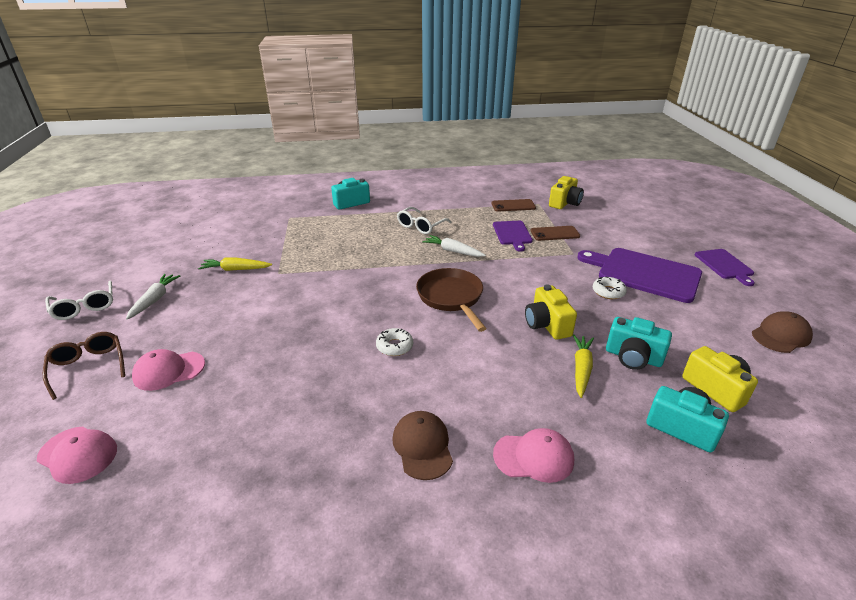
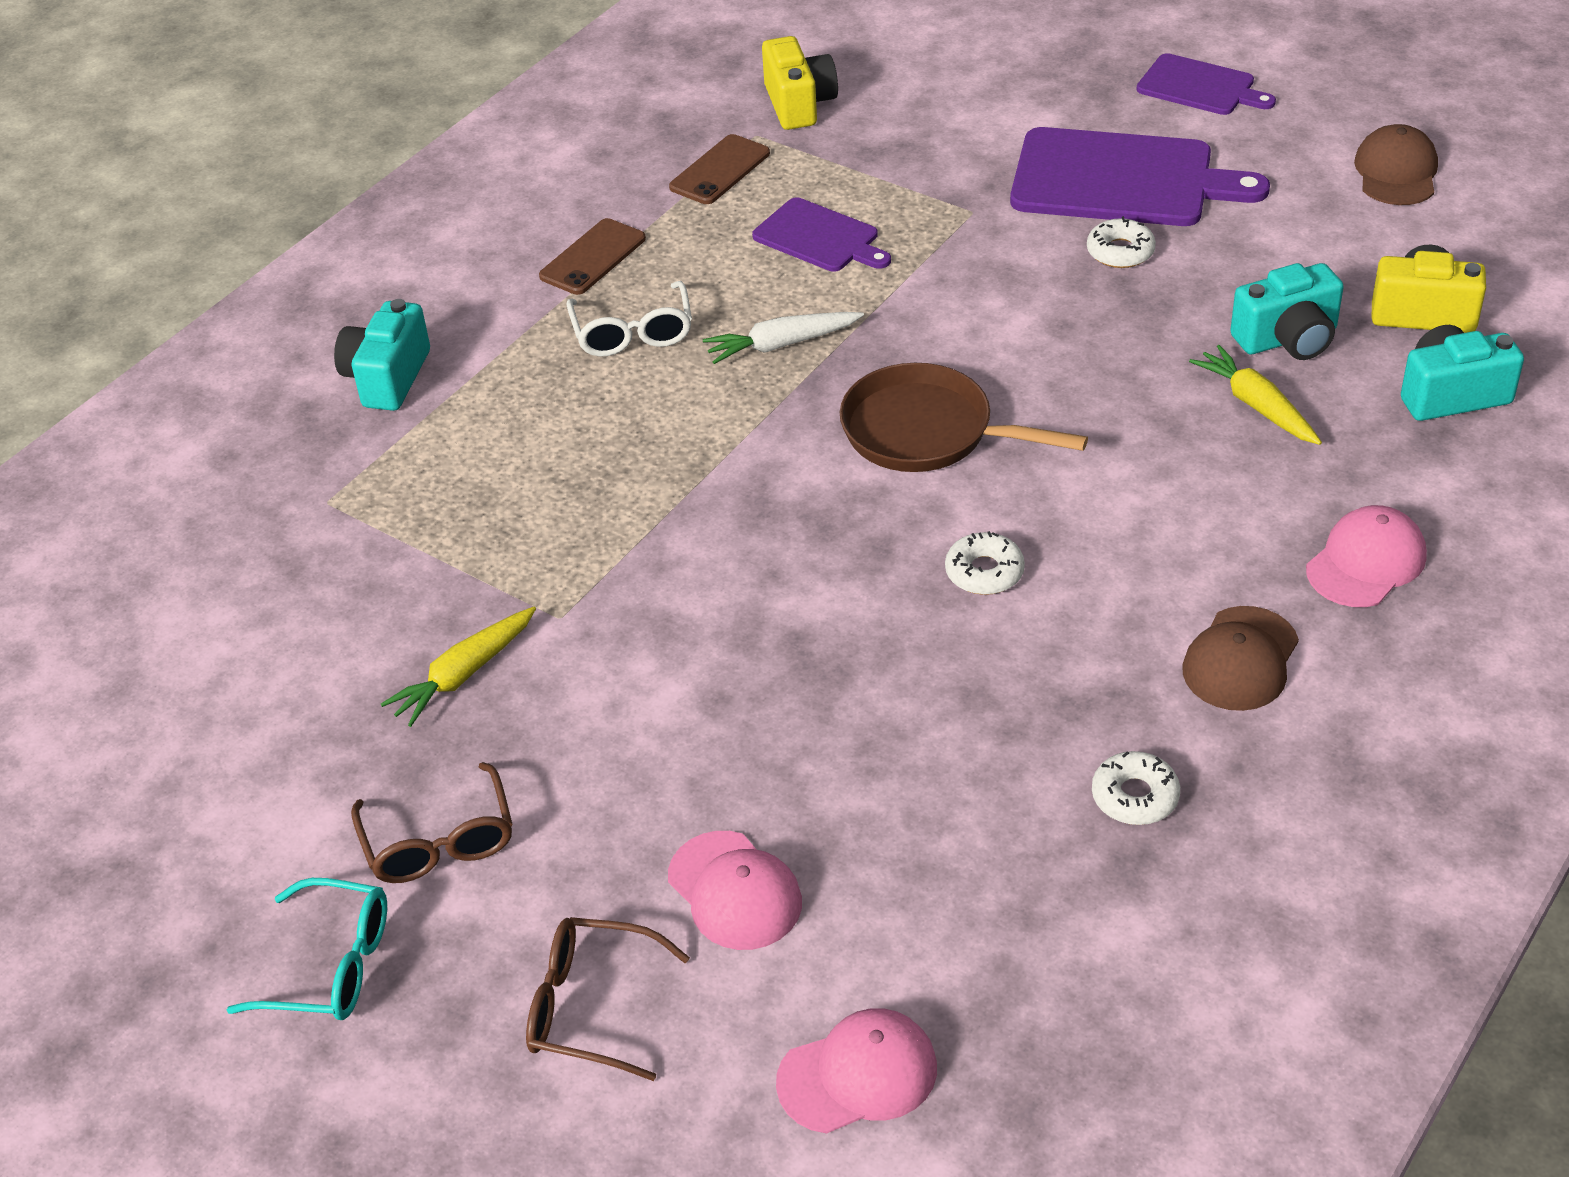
camera: 45 degrees left, 10 degrees up
white glasses [45,281,113,320] -> turquoise glasses [227,878,387,1020]
white carrot [126,274,180,320] -> brown glasses [351,762,512,883]
pink cap [132,349,205,391] -> pink cap turned 60 degrees counterclockwise [668,831,802,950]
brown cap [392,411,453,480] -> brown cap turned 90 degrees counterclockwise [1182,606,1299,711]
yellow camera [525,284,577,340] -> none
brown phone [530,226,580,241] -> brown phone moved to [539,218,646,295]
purple cutting board [577,248,702,303] -> purple cutting board turned 150 degrees counterclockwise [1010,127,1270,226]
none -> white donut [1092,751,1180,825]

